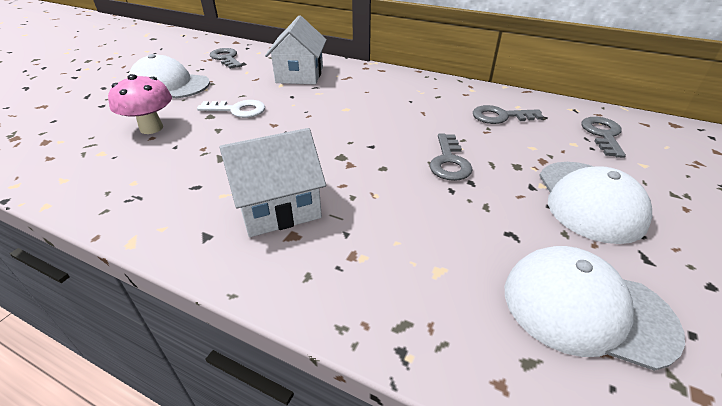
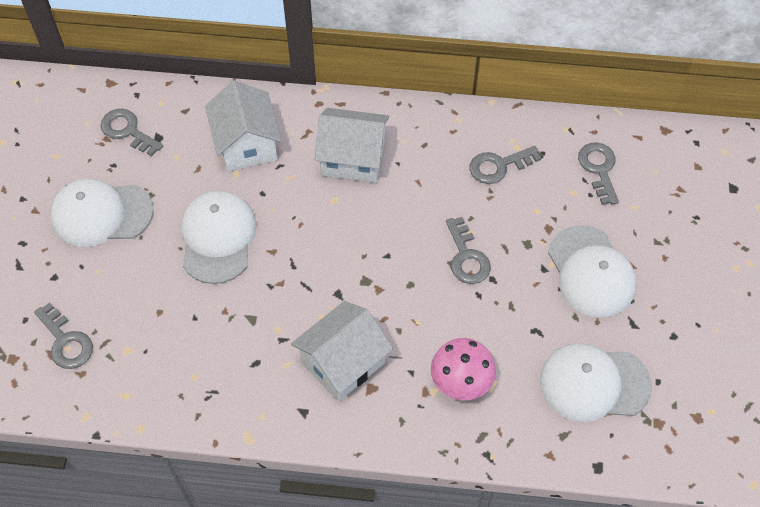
camera: 20 degrees left, 20 degrees up
pink mushroom [108,74,172,134] -> pink mushroom moved to [431,338,496,400]
white key [197,100,265,118] -> white cap [182,191,257,284]
none -> grey key [34,302,93,369]
none -> white house [315,108,389,183]

